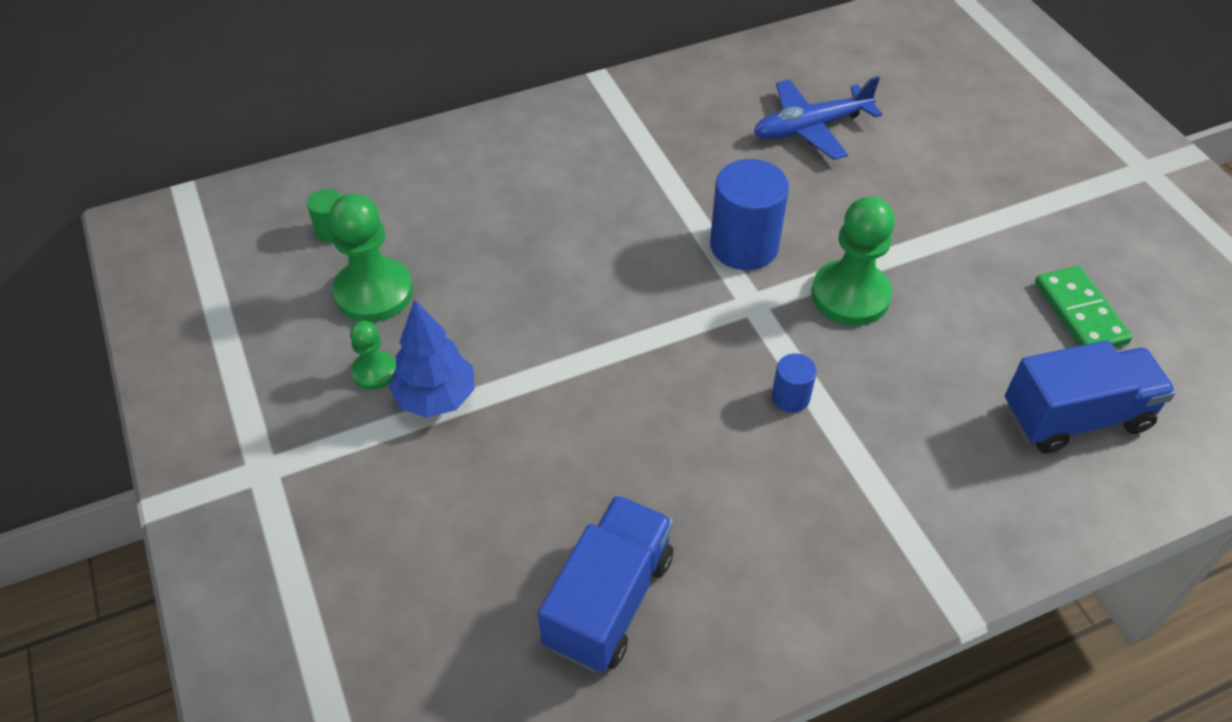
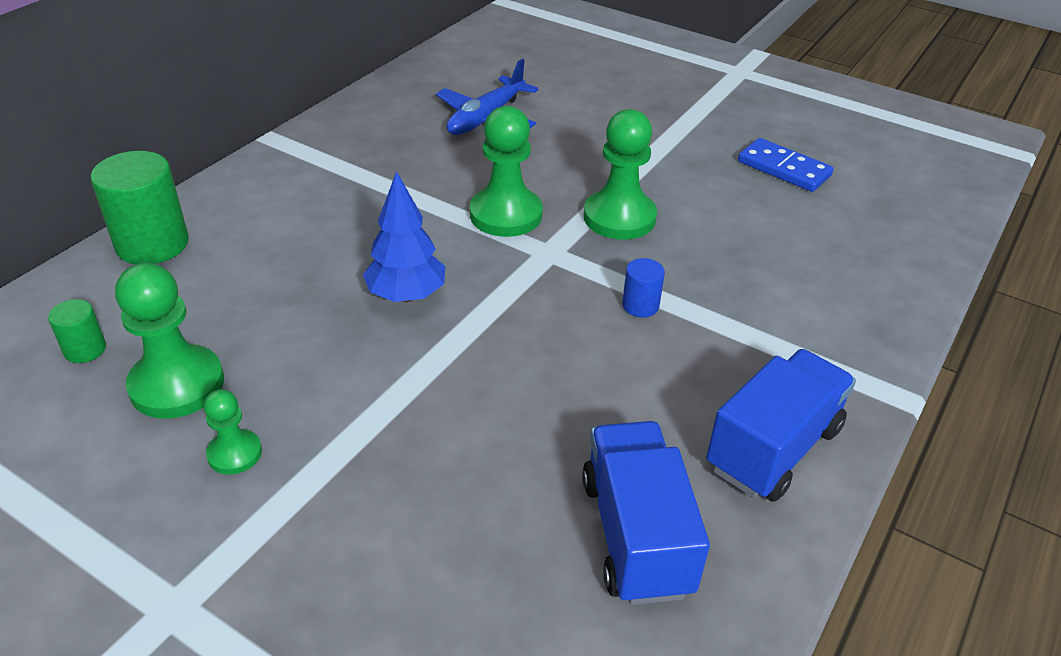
camera: 35 degrees left, 10 degrees down
blue tree [389,299,475,418] -> blue tree moved to [363,171,445,302]
blue cylinder [710,159,789,270] -> green pawn [470,106,543,237]
blue truck [1005,340,1176,454] -> blue truck moved to [706,349,856,502]
green domino [1035,266,1133,348] -> blue domino [738,138,834,192]
none -> green cylinder [90,151,189,265]

